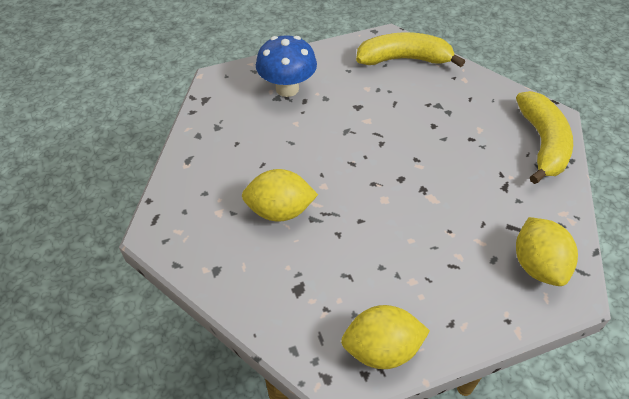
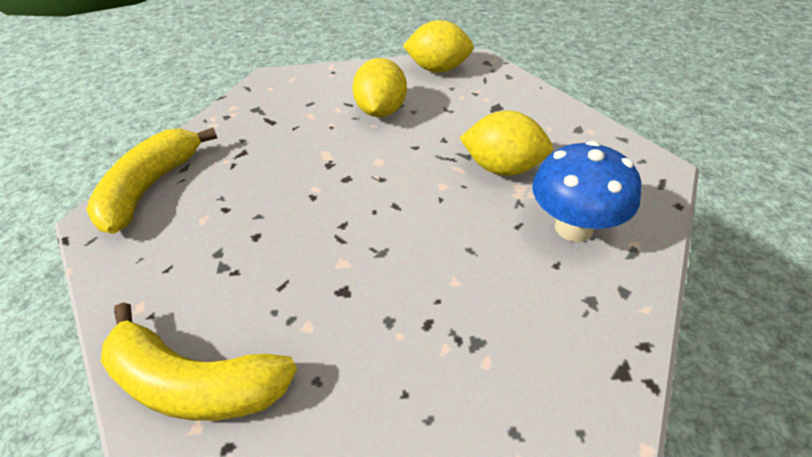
camera: 160 degrees left, 5 degrees down
blue mushroom [256,35,317,97] -> blue mushroom moved to [532,141,642,242]
yellow lemon [516,217,578,286] -> yellow lemon moved to [352,58,407,117]

